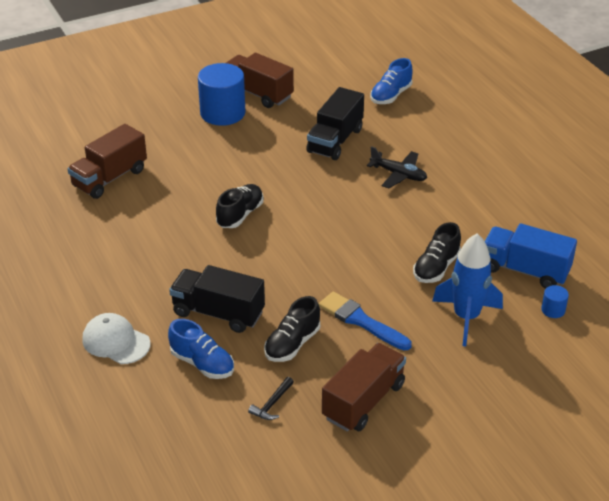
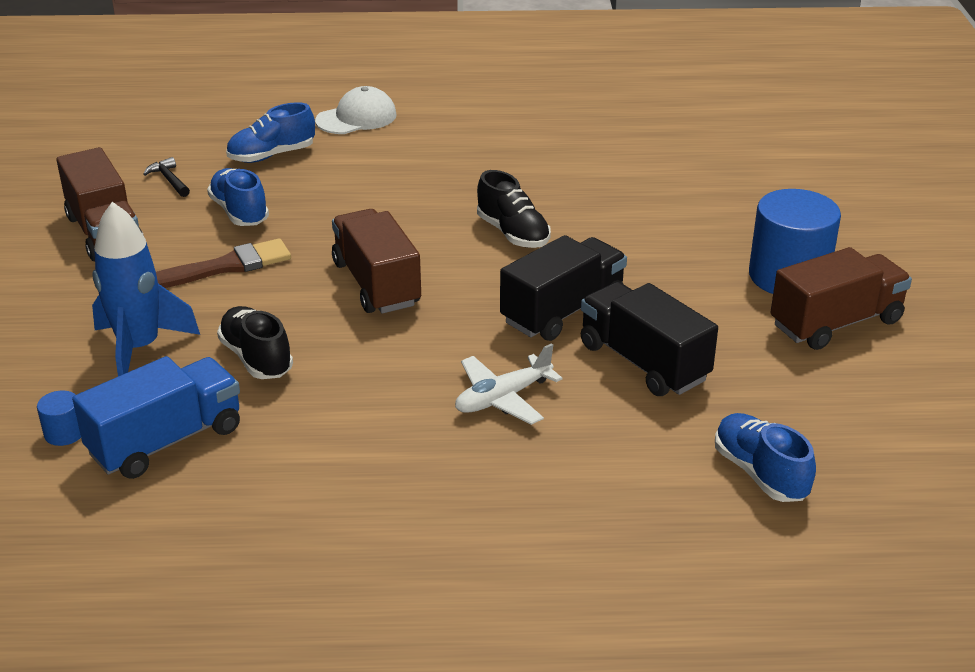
camera: 115 degrees right, 5 degrees down
brown truck [67,124,147,199] -> brown truck moved to [332,209,421,313]
black truck [169,265,265,333] -> black truck moved to [500,235,627,341]
black shoe [264,296,320,362] -> blue shoe [207,168,269,226]
blue brush [319,291,412,351] -> brown brush [156,238,291,288]
black plane [367,146,427,189] -> white plane [455,343,562,425]

